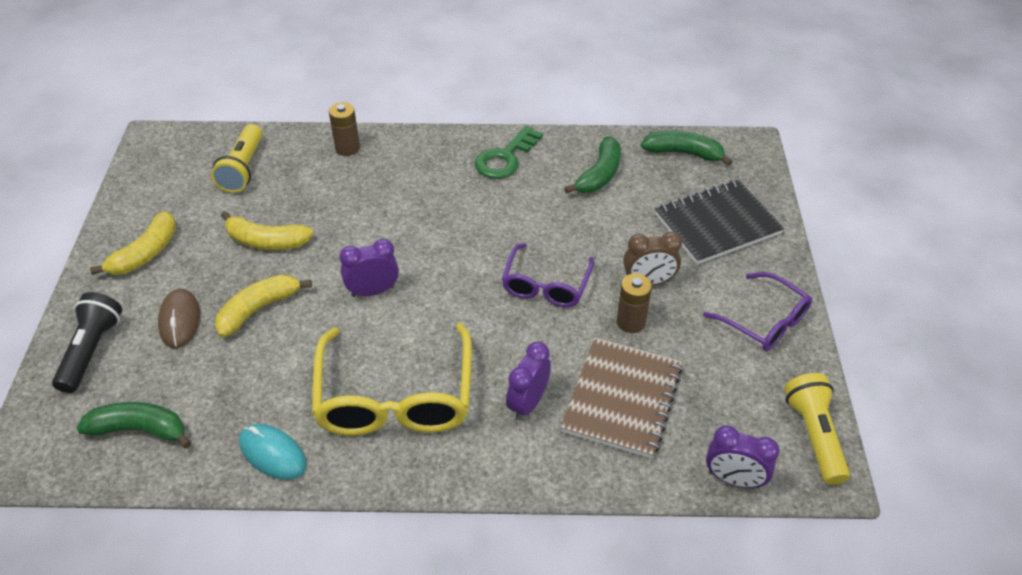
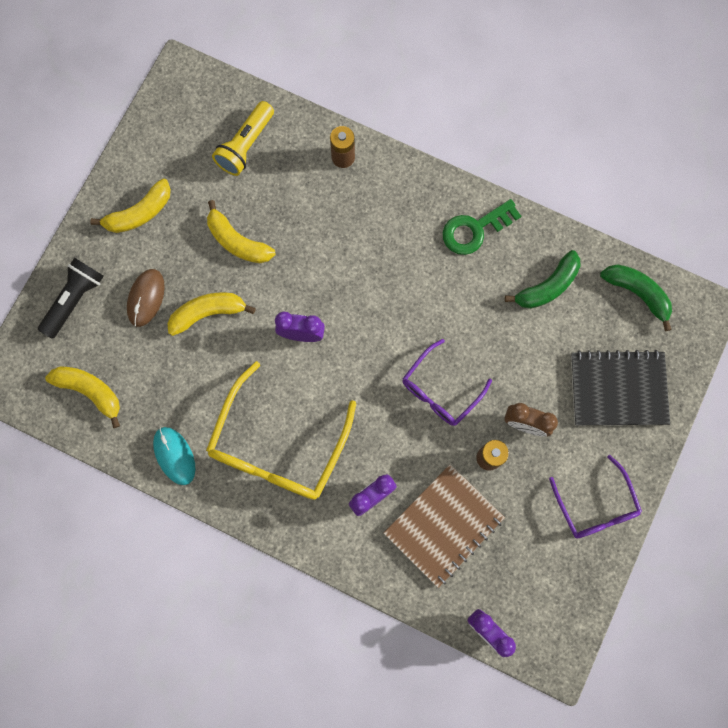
camera: 25 degrees right, 30 degrees up
green banana [76,402,191,449] -> yellow banana [45,366,120,428]
yellow flashlight [784,373,850,485] -> none

